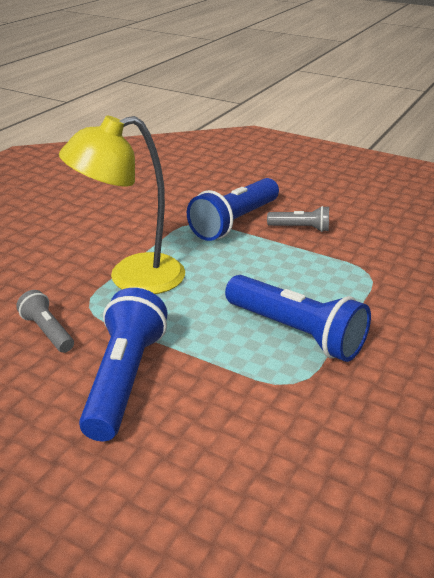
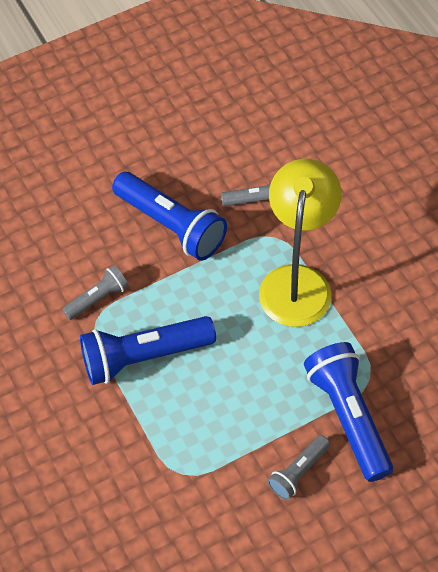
camera: 125 degrees right, 25 degrees up
none -> grey flashlight [62,265,129,320]

